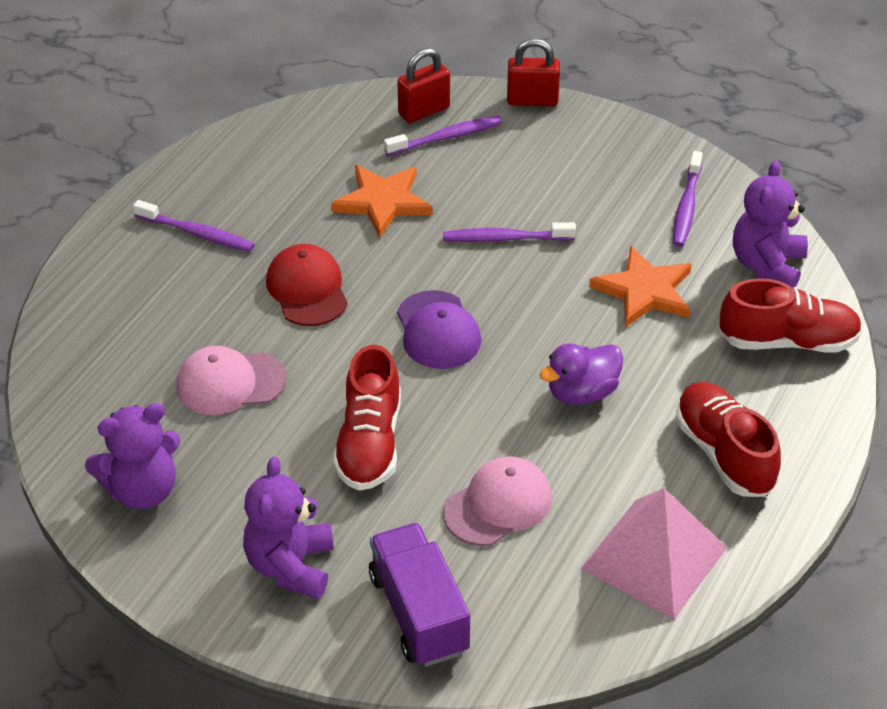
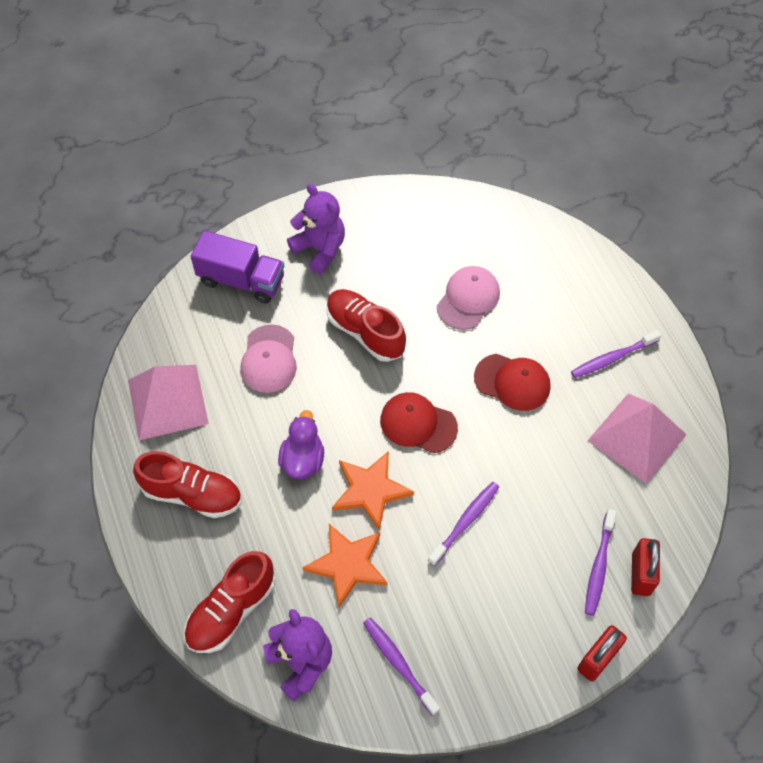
camera: 130 degrees right, 15 degrees up
purple teddy bear [85,403,181,509] -> none
orange star [331,165,433,238] -> orange star moved to [332,451,414,530]
purple cap [397,290,481,369] -> red cap [380,392,458,453]
none -> pink pyramid [587,394,687,484]

